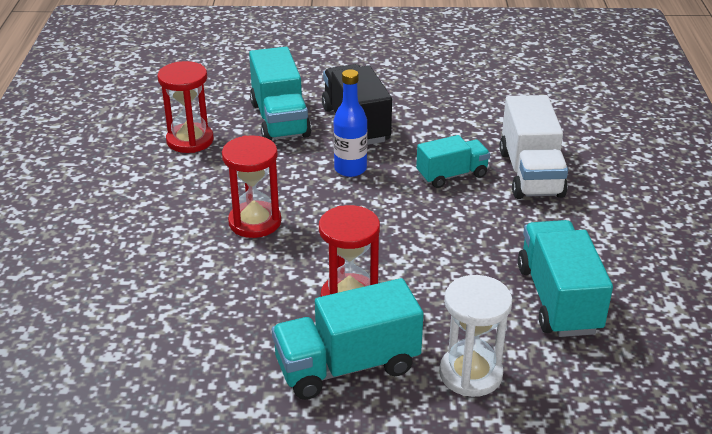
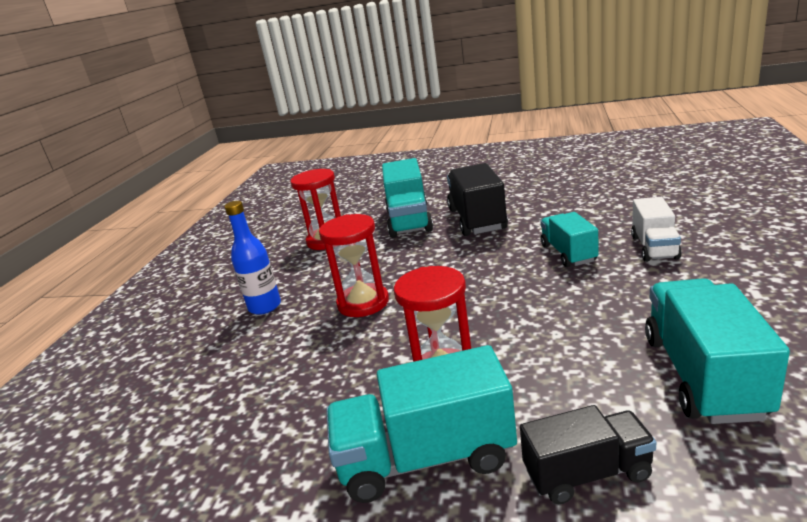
camera: 15 degrees right, 10 degrees down
blue bottle [333,69,368,177] -> blue bottle moved to [224,201,281,315]
turquoise truck [416,135,490,188] -> turquoise truck turned 90 degrees counterclockwise [540,212,598,267]
white hourglass [439,275,513,397] -> black truck [520,405,657,504]
white truck [499,95,568,199] -> white truck [631,197,682,262], size x0.63

